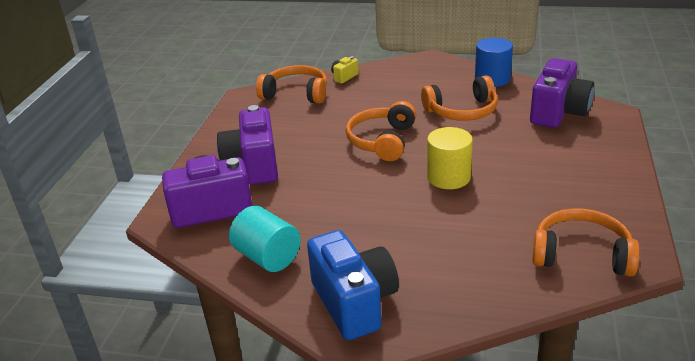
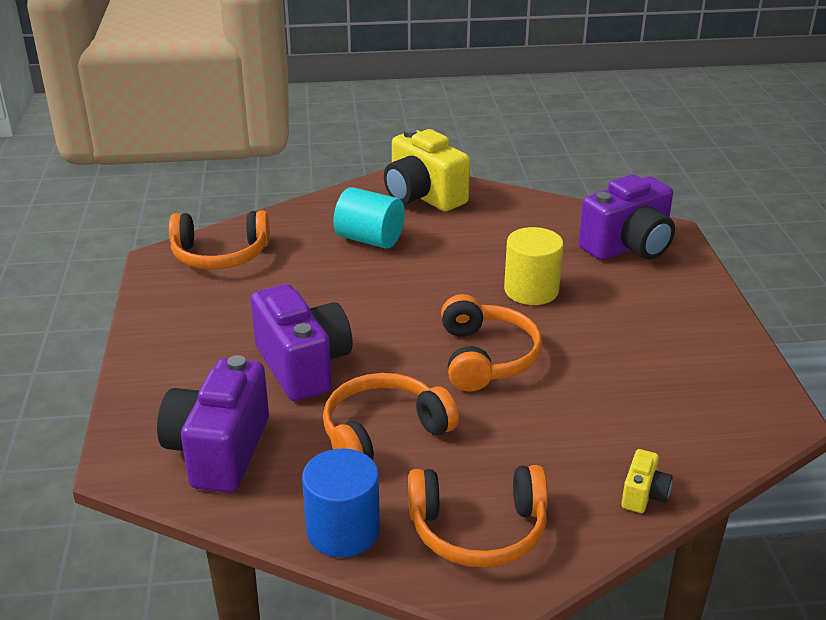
camera: 160 degrees right, 0 degrees up
purple camera [217,105,278,185] -> purple camera moved to [251,284,353,401]
turquoise cylinder [229,206,301,272] -> turquoise cylinder moved to [333,187,405,249]
orange headphones [256,65,327,104] -> orange headphones moved to [408,465,548,568]
blue camera [307,230,399,340] -> yellow camera [384,128,470,211]
yellow cylinder [427,127,473,189] -> yellow cylinder moved to [504,227,564,305]

